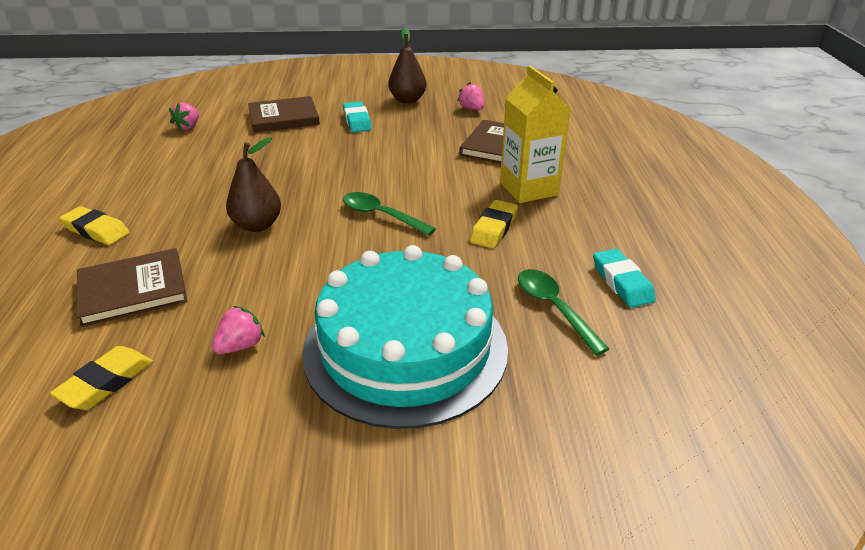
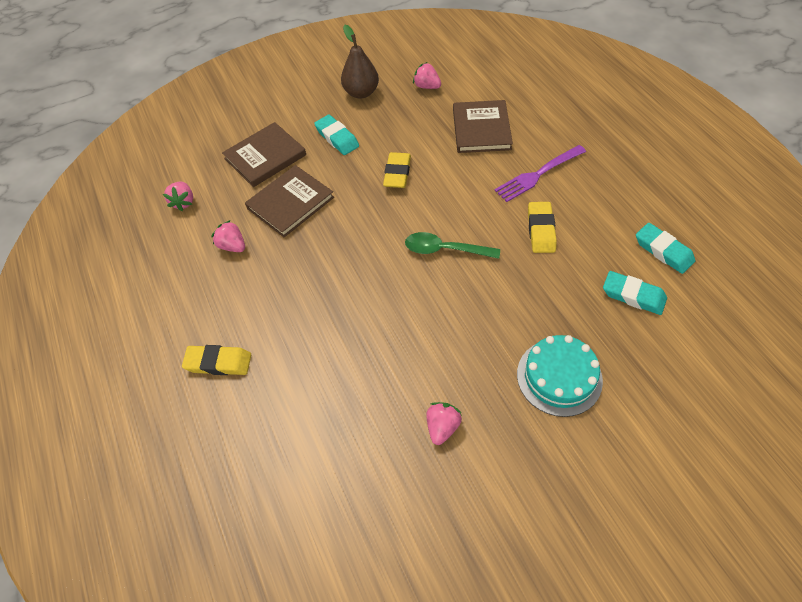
camera: 20 degrees left, 20 degrees up
yellow eraser [50,346,153,410] -> yellow eraser moved to [383,152,411,188]
brown book [76,248,187,327] -> brown book moved to [245,165,334,237]
brown pear [226,137,281,232] -> none
turquoise cake [302,245,508,429] -> turquoise cake [517,335,603,417], size x0.53
yellow carton [500,66,570,203] -> purple fork [494,145,586,202]
green spoon [518,269,609,355] -> turquoise eraser [603,271,667,315]
none -> pink strawberry [211,220,245,252]

